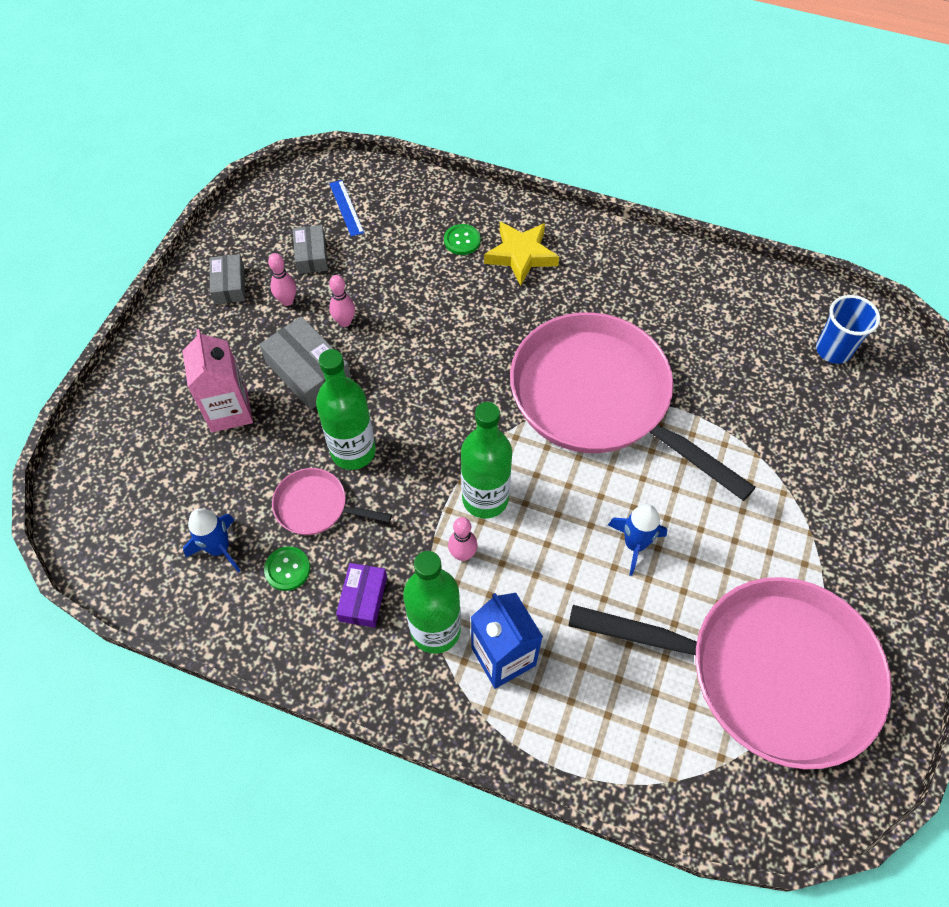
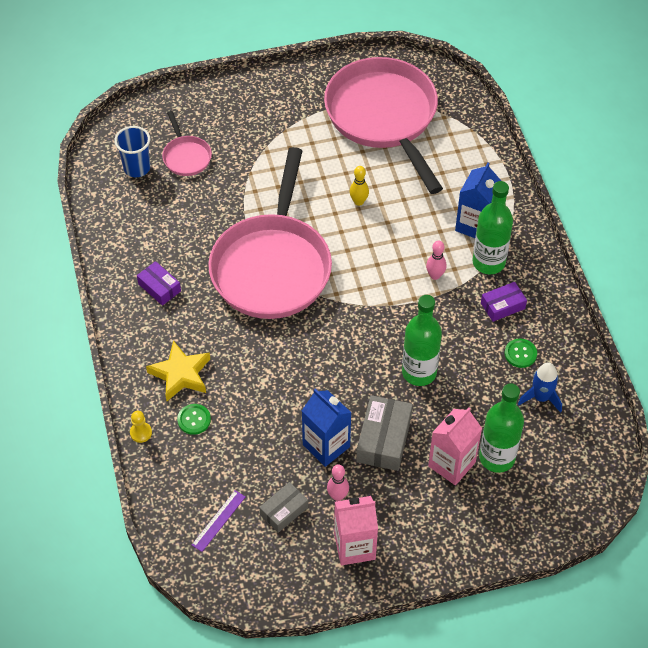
camera: 125 degrees left, 5 degrees down
grey box [210,254,245,304] -> pink carton [334,496,378,565]
pink pan [272,468,392,535] -> pink pan moved to [162,111,212,176]
blue ruler [329,180,364,237] -> purple ruler [192,490,245,552]
pink bowling pin [329,275,355,327] -> blue carton [302,389,351,467]
green bottle [461,402,512,519] -> green bottle moved to [479,383,524,473]
blue rocket [608,504,667,576] -> yellow bowling pin [350,166,369,206]
none -> yellow pawn [130,411,152,443]
none -> purple box [137,261,181,306]

